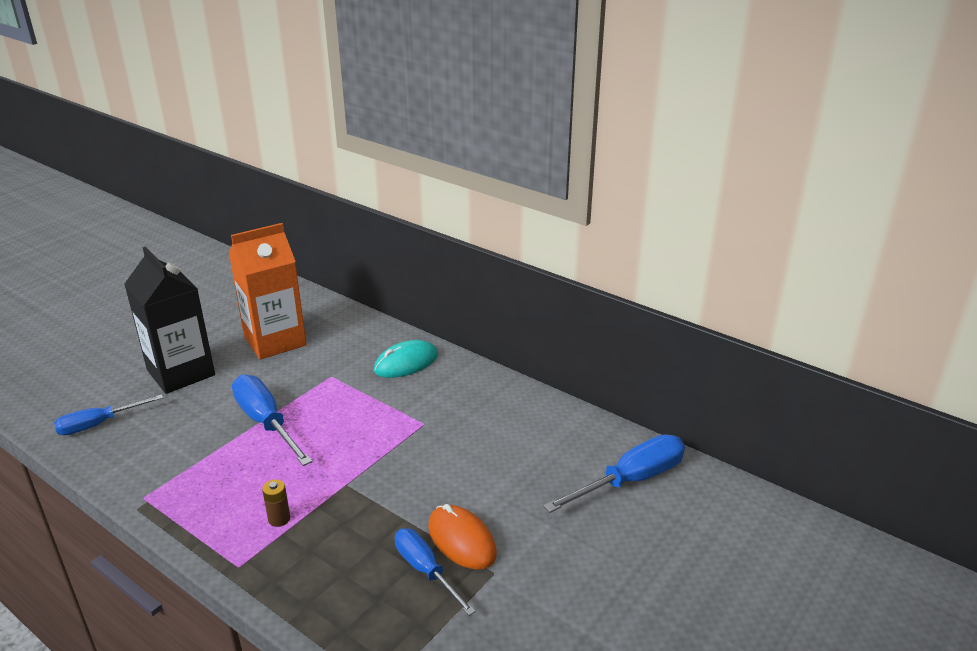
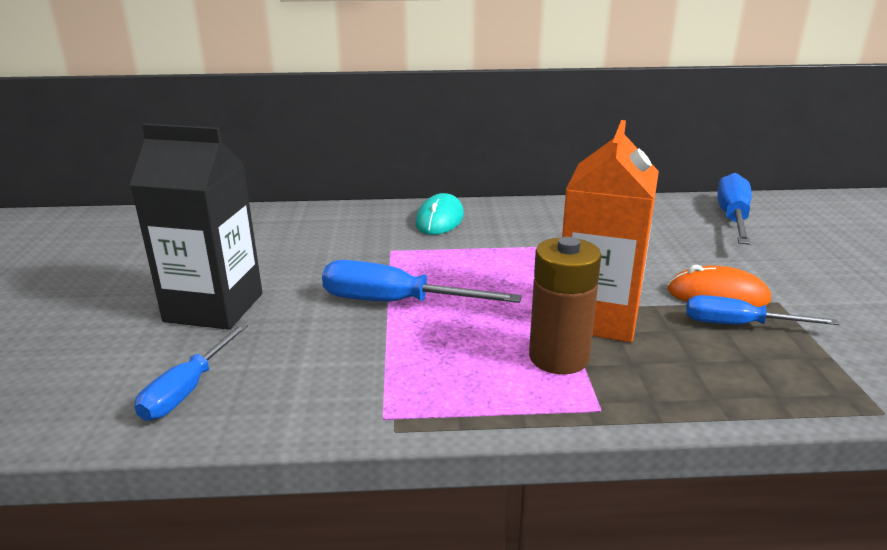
camera: 40 degrees left, 5 degrees down
orange carton [229,223,307,360] -> orange carton moved to [562,120,659,342]
brown battery [262,480,290,527] -> brown battery [529,237,602,374], size x2.13

